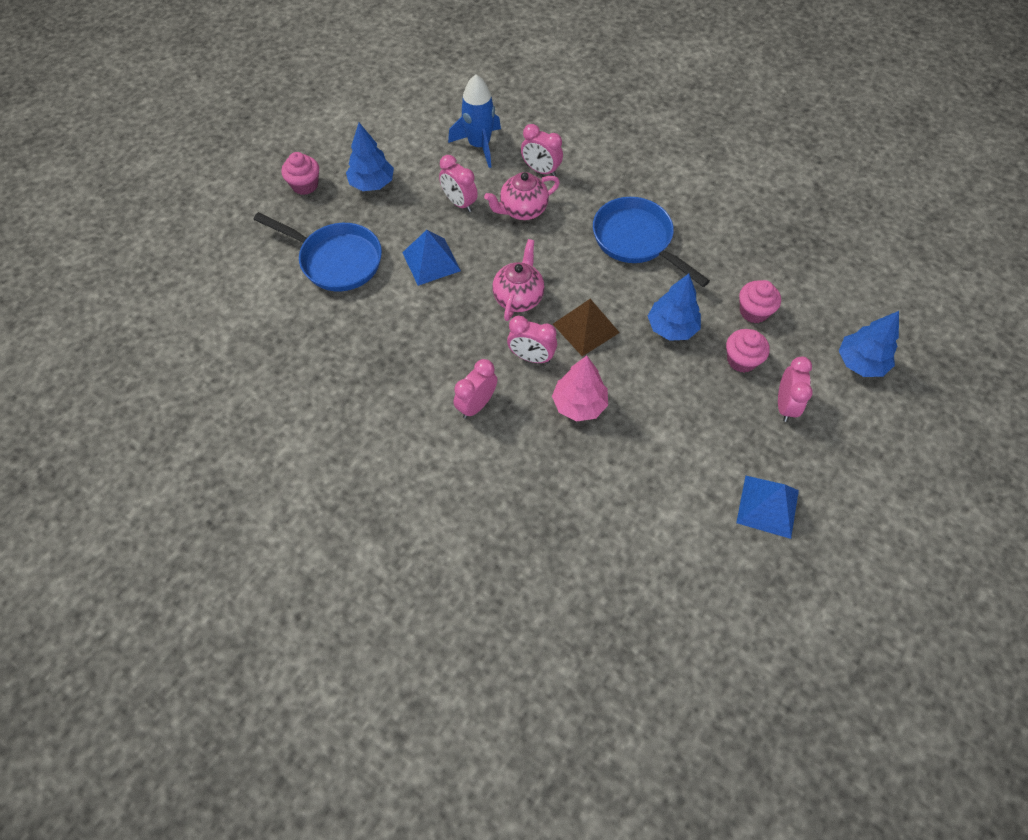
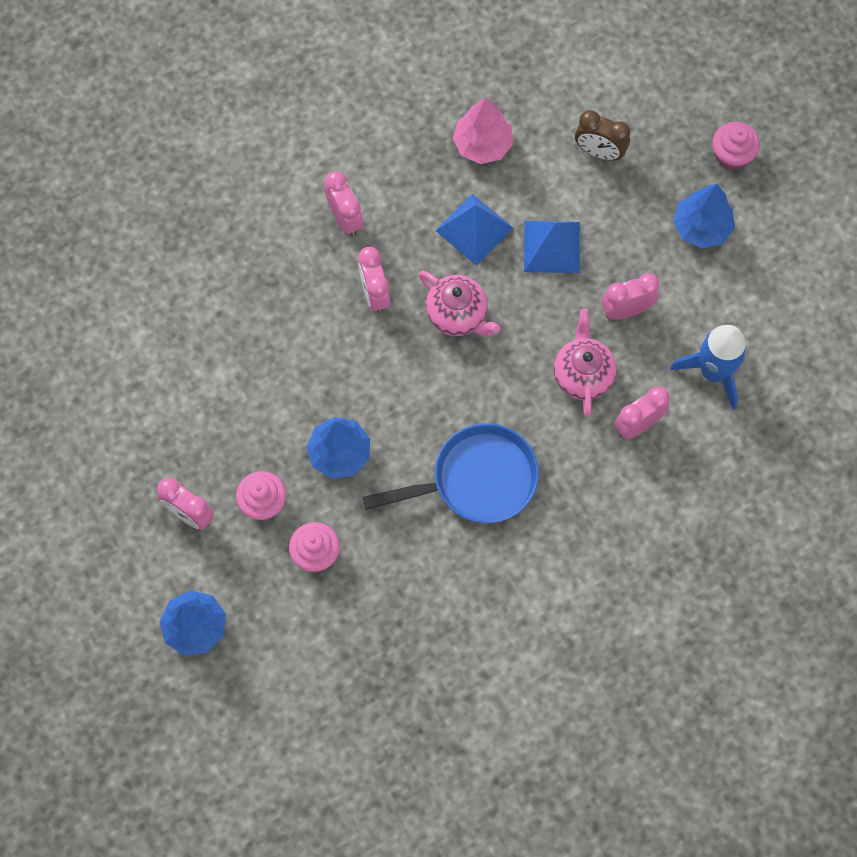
camera: 115 degrees right, 10 degrees up
blue pan [253,212,382,292] -> brown clock [575,110,630,161]
pink clock [507,316,557,363] -> pink clock turned 60 degrees counterclockwise [358,247,390,313]
pink tree [552,356,608,422] -> pink tree moved to [453,97,513,164]
brown pyramid [553,299,620,356] -> none
blue pyramid [736,476,799,539] -> blue pyramid moved to [436,194,513,266]

